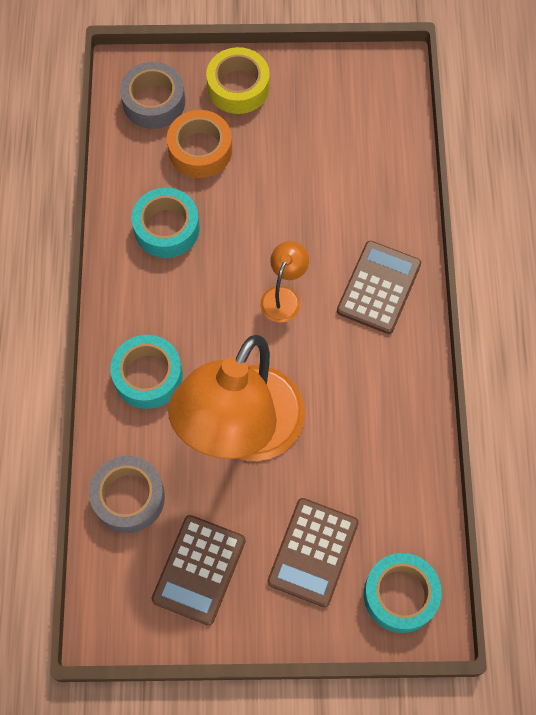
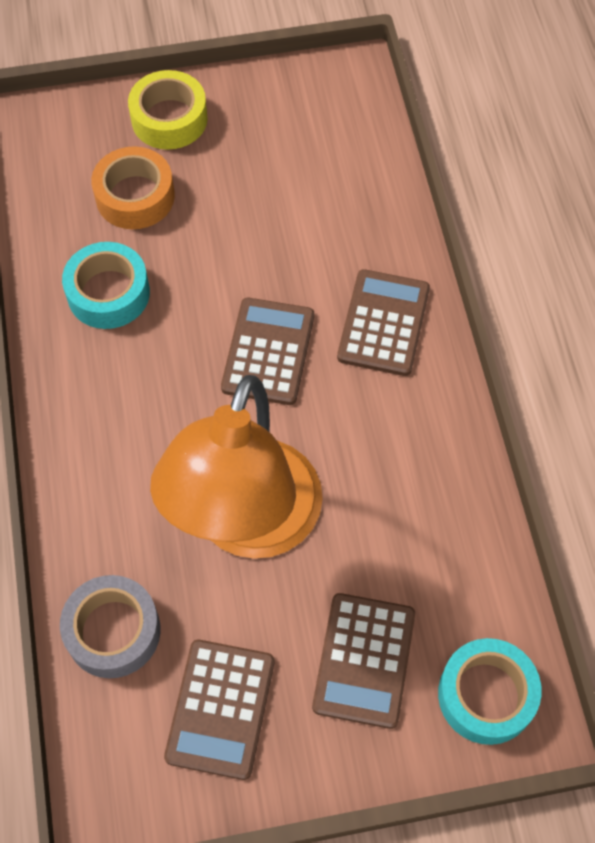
camera: 10 degrees left, 5 degrees down
turquoise tape [110,335,183,409] -> none
grey tape [120,62,185,129] -> none
orange lamp [260,241,309,323] -> brown calculator [221,298,314,405]

